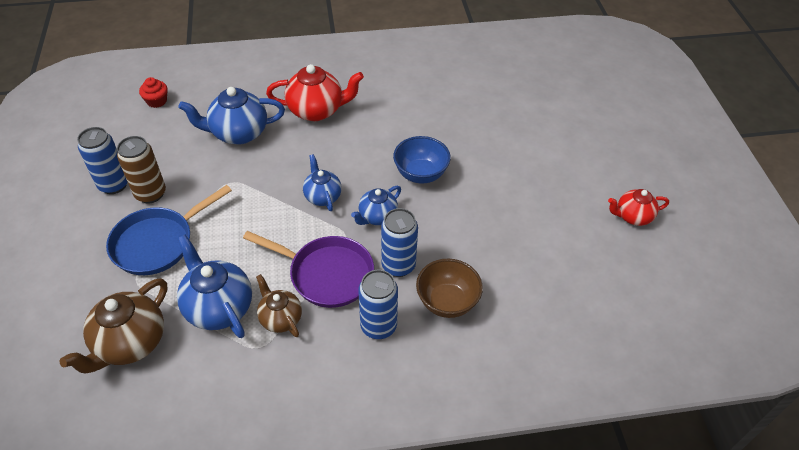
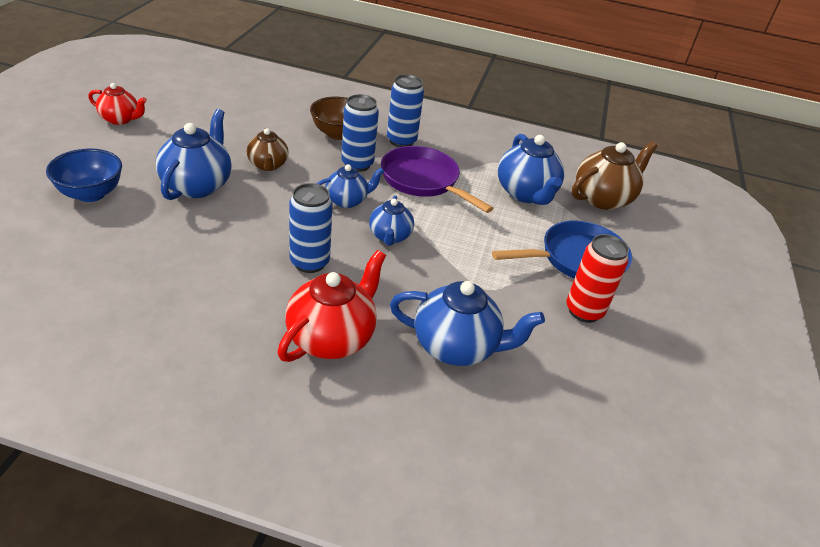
camera: 160 degrees left, 10 degrees down
blue can [77,127,127,194] -> blue can moved to [289,183,333,273]
brown can [117,136,166,203] -> red can [567,234,629,323]
red cupcake [139,77,167,108] -> none
brown teapot [256,274,302,337] -> brown teapot moved to [247,128,288,171]
red teapot [266,64,364,121] -> red teapot turned 105 degrees clockwise [277,250,386,362]
blue bowl [393,136,451,183] -> blue bowl moved to [46,149,122,202]
none -> blue teapot [156,109,232,200]

